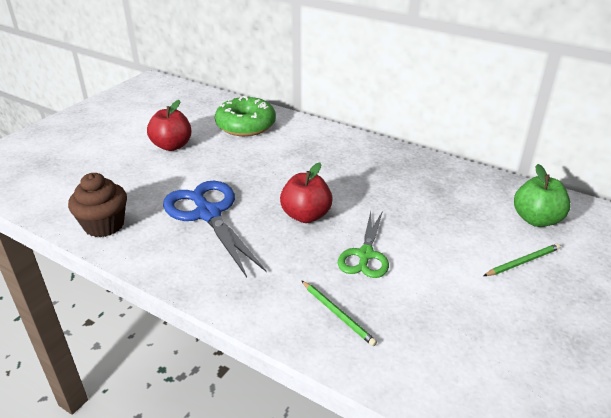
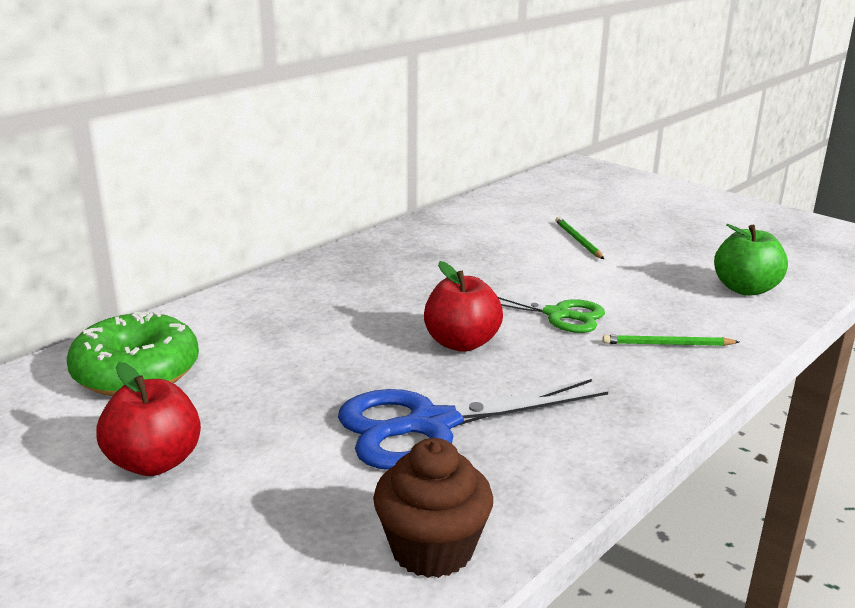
camera: 80 degrees left, 10 degrees down
green pencil [302,281,377,346] -> green pencil turned 150 degrees counterclockwise [602,335,739,346]
green apple [514,164,571,227] -> green apple moved to [714,224,788,296]

